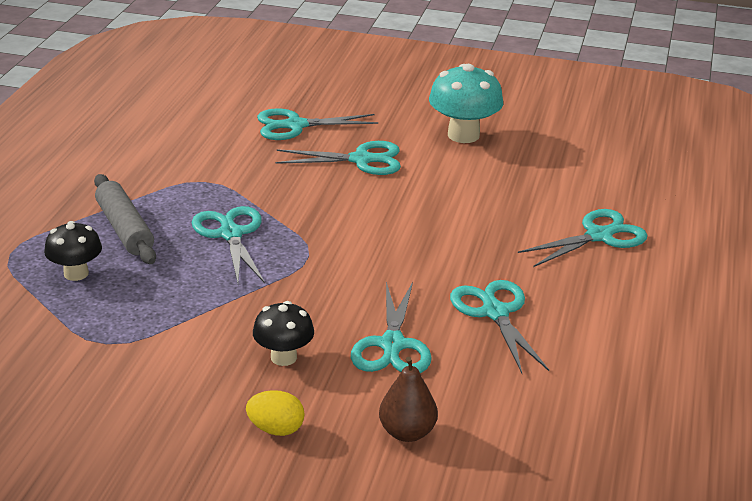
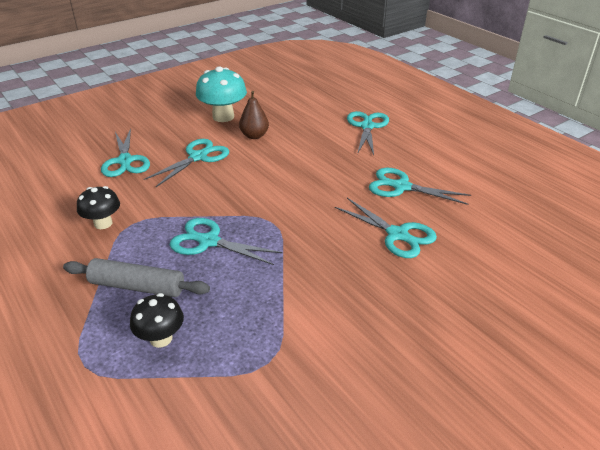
camera: 50 degrees left, 5 degrees up
yellow egg [246,390,305,436] -> none
black mushroom [253,301,314,366] -> black mushroom moved to [77,186,120,229]
turquoise scissors [257,108,378,140] -> turquoise scissors turned 45 degrees counterclockwise [101,128,150,177]
brown pear [379,357,438,442] -> brown pear moved to [239,91,269,139]

